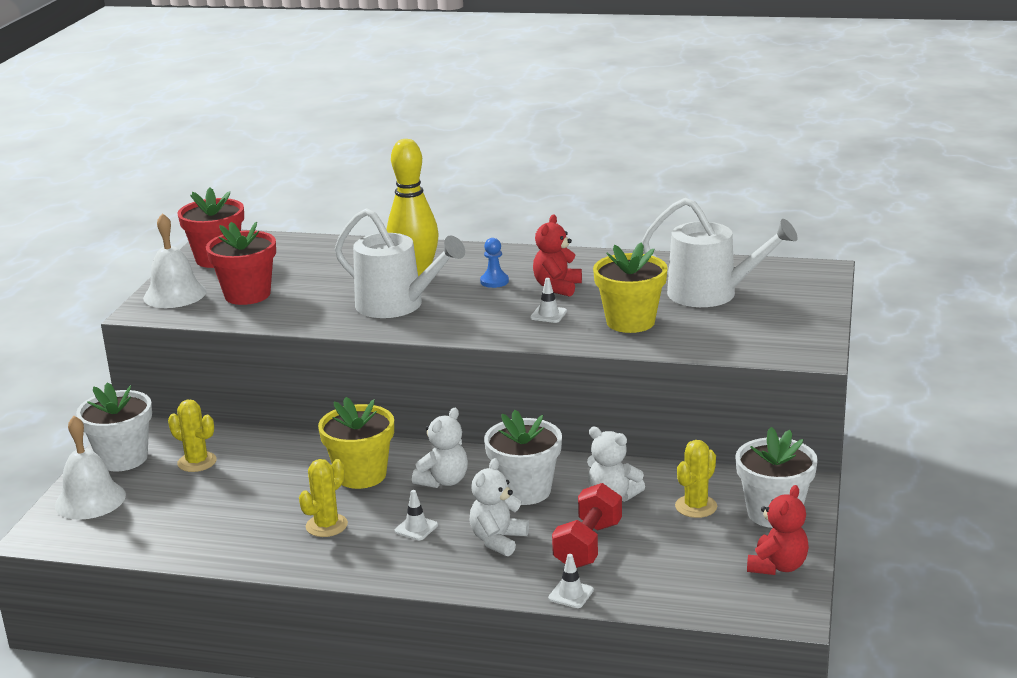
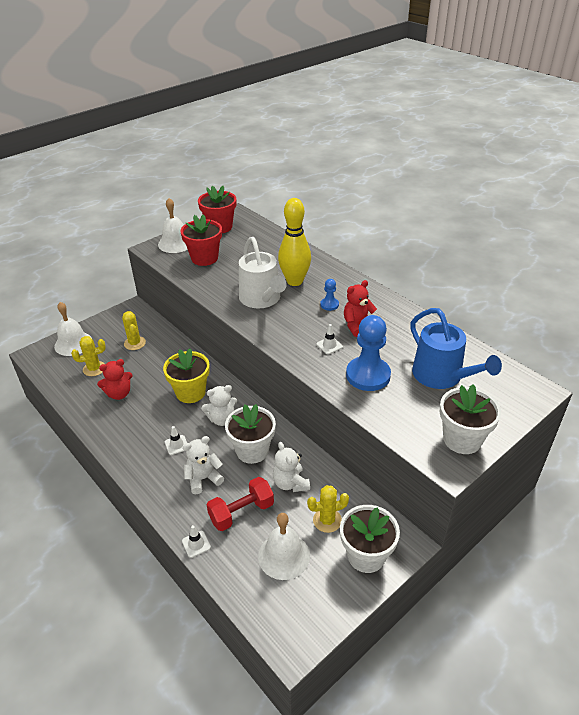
camera: 35 degrees right, 15 degrees up
white flower pot [76,382,152,471] -> white flower pot moved to [440,384,501,454]
yellow cactus [299,459,348,537] -> yellow cactus moved to [71,336,106,376]
yellow flower pot [593,242,668,333] -> blue pawn [346,315,391,391]
white watering can [642,198,798,307] -> blue watering can [410,308,502,389]
red teddy bear [747,485,809,575] -> red teddy bear moved to [97,359,133,400]
none -> white bell [258,513,310,580]

